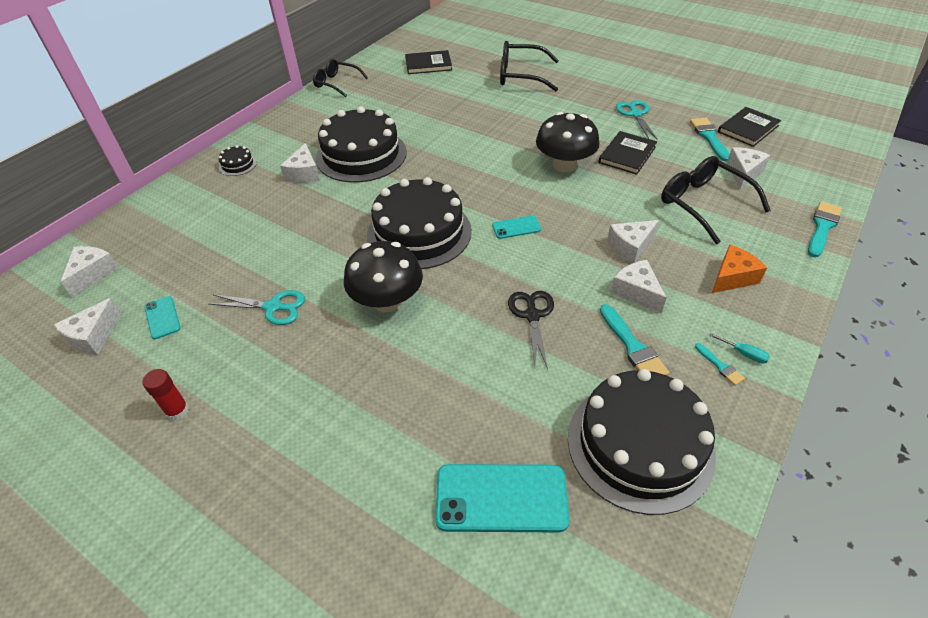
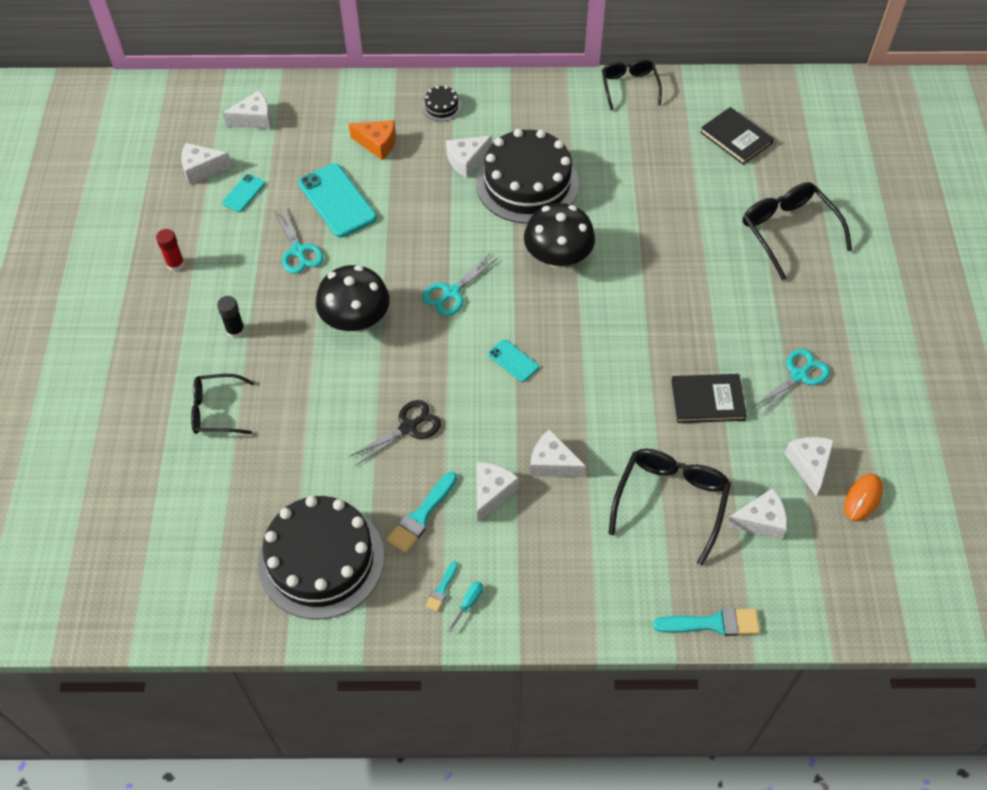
camera: 55 degrees right, 10 degrees up
black cake [367,177,472,269] -> turquoise scissors [422,253,498,316]
turquoise phone [435,464,570,532] -> turquoise phone moved to [298,163,377,238]
black mushroom [536,112,600,172] -> black mushroom moved to [524,203,595,268]
turquoise brush [690,118,730,162] -> white cheese [784,437,834,496]
turquoise screwdriver [709,333,770,363] -> turquoise screwdriver turned 150 degrees counterclockwise [448,581,483,632]
orange cheese [712,244,767,293] -> orange cheese moved to [349,120,396,160]
black book [718,107,781,147] -> orange mouse [844,474,883,521]
none -> black glasses [191,374,254,434]
none -> black glue stick [217,296,245,338]

